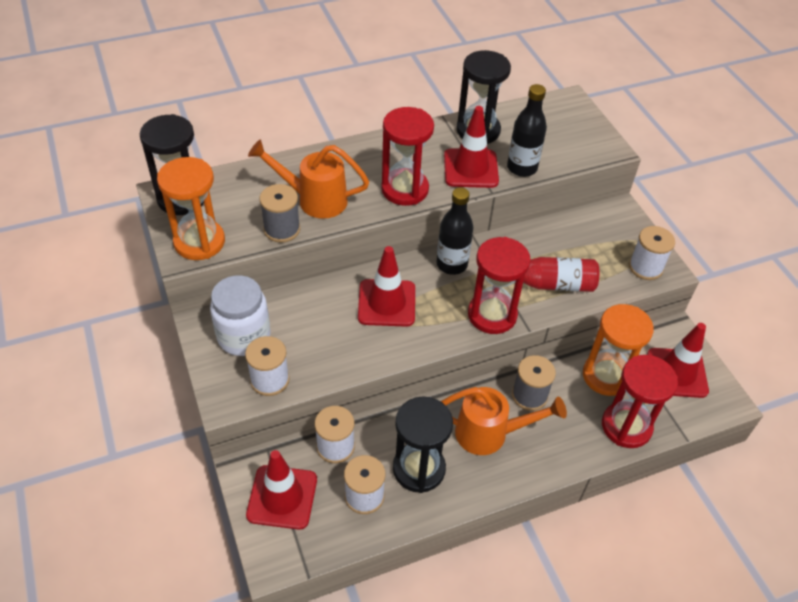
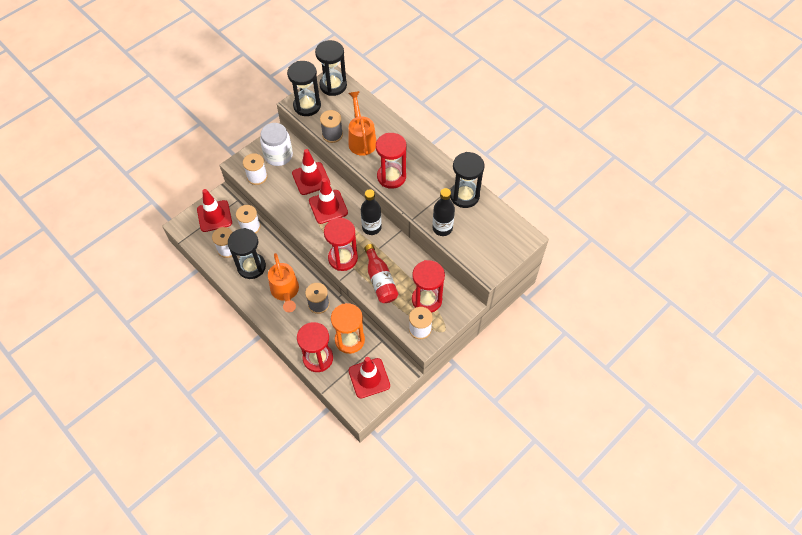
camera: 70 degrees right, 10 degrees up
orange hourglass [157,157,225,260] -> black hourglass [287,61,321,116]
red traffic cone [444,106,499,188] -> red traffic cone moved to [292,149,330,195]
none -> red hourglass [412,260,445,313]

